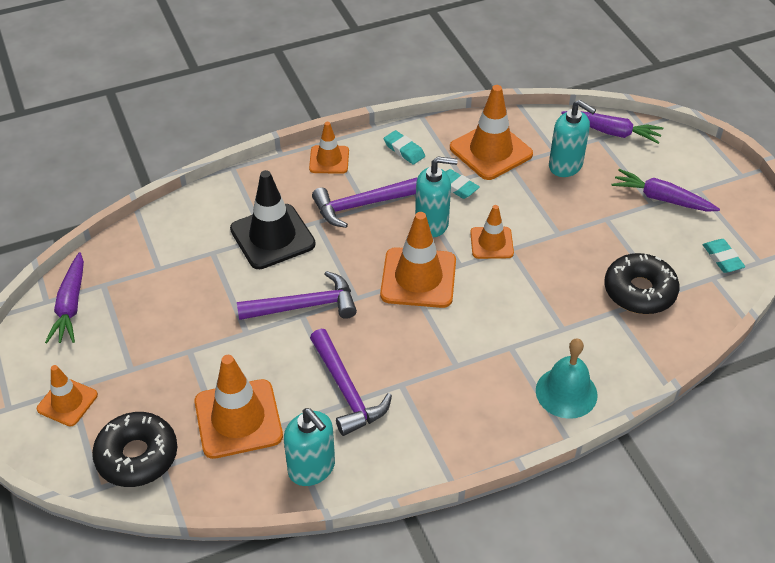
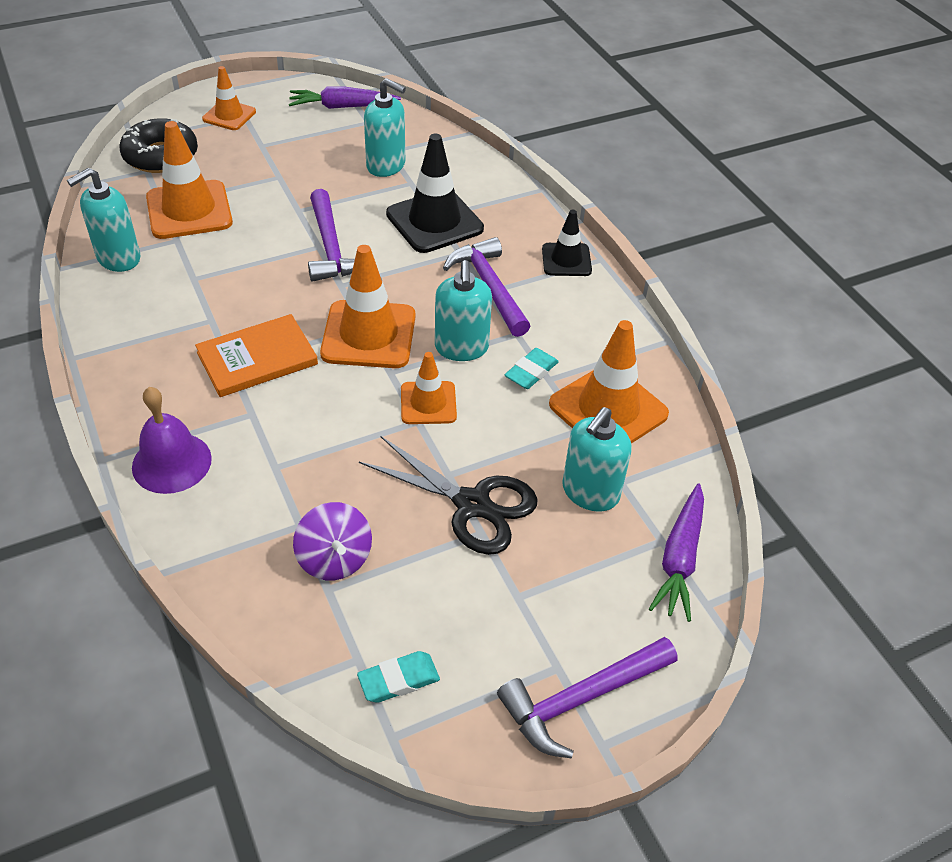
camera: 85 degrees right, 0 degrees up
orange traffic cone [309,122,349,174] -> black traffic cone [542,210,592,276]
purple hammer [310,329,392,436] -> purple hammer moved to [497,637,677,759]
turquoise eraser [384,130,425,165] -> none
turquoise bell [536,338,598,419] -> purple bell [132,387,212,494]
black donut [604,253,680,314] -> purple spinning top [293,502,372,580]
purple carrot [612,169,720,212] -> none
none -> orange book [195,314,318,397]
none -> black scissors [359,436,537,555]
none -> turquoise soap dispenser [364,78,406,177]

